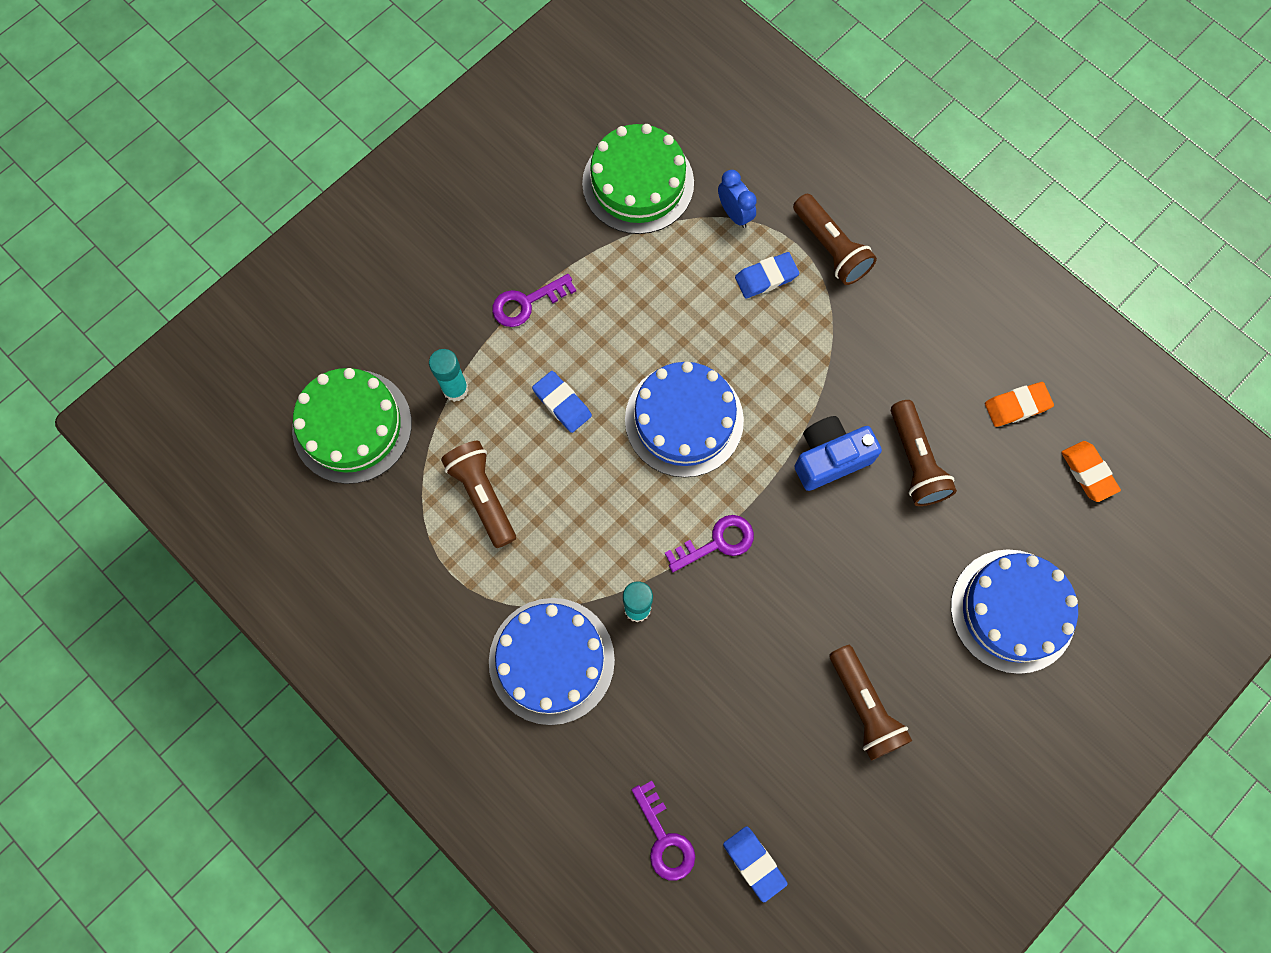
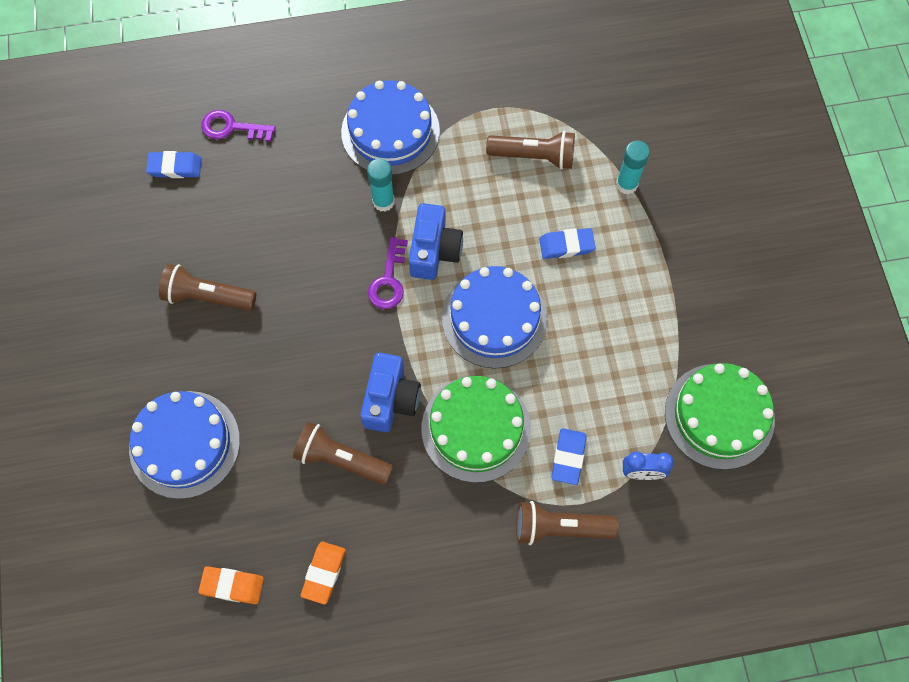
camera: 125 degrees right, 5 degrees down
green cake [292,368,412,484] -> green cake moved to [421,376,531,483]
purple key [492,274,576,327] -> none
none -> blue camera [409,203,463,280]

